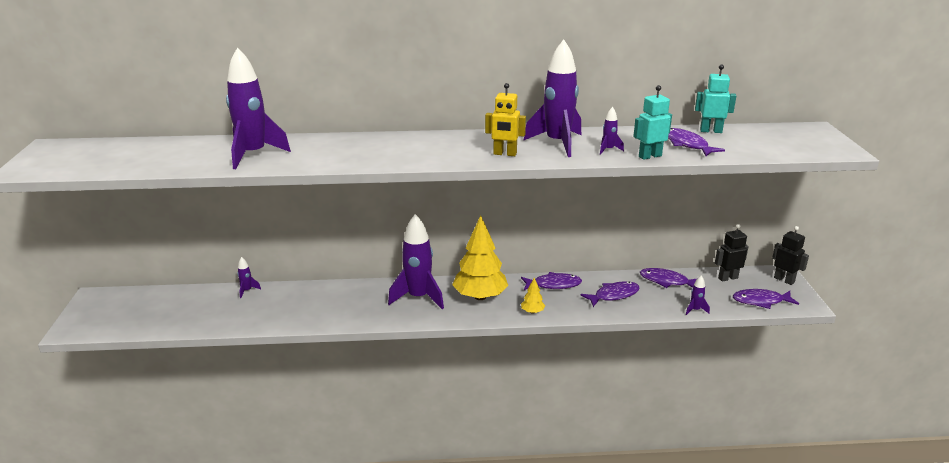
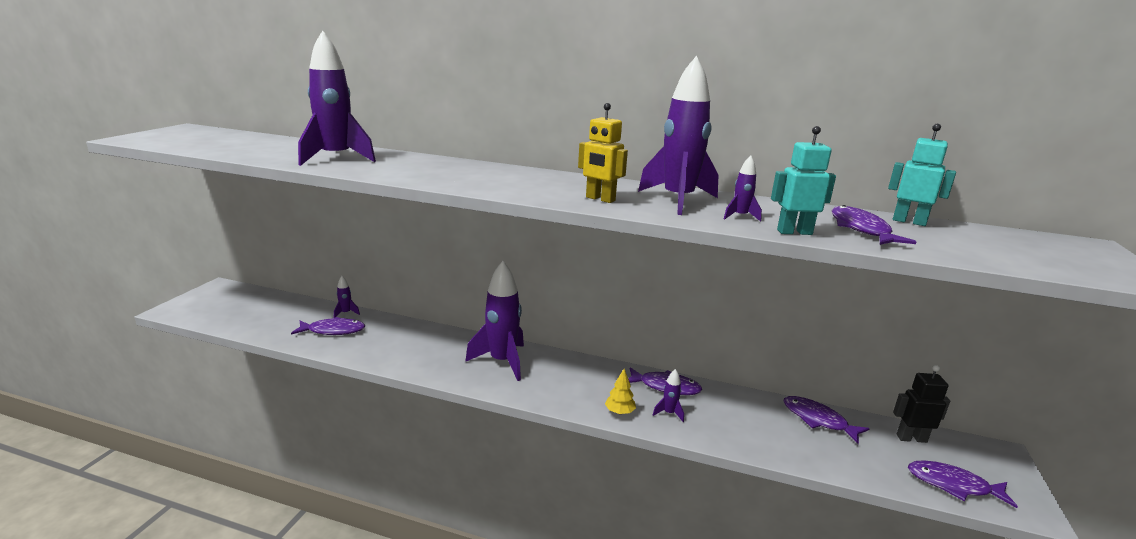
camera: 20 degrees right, 5 degrees down
yellow tree [452,215,508,300] -> none
purple fish [581,281,640,307] -> purple fish moved to [291,317,365,335]
purple rocket [686,275,710,315] -> purple rocket moved to [653,369,684,422]
black robot [772,226,809,285] -> none

